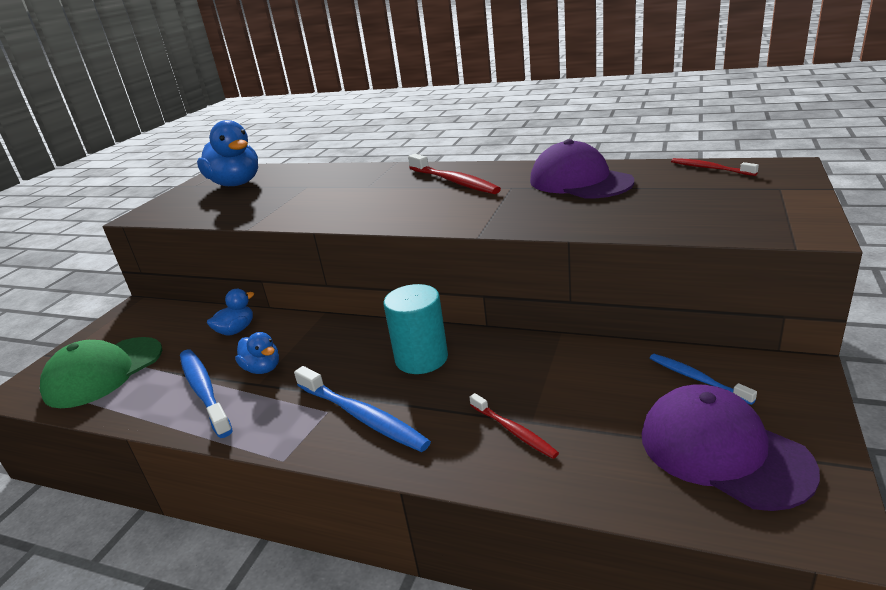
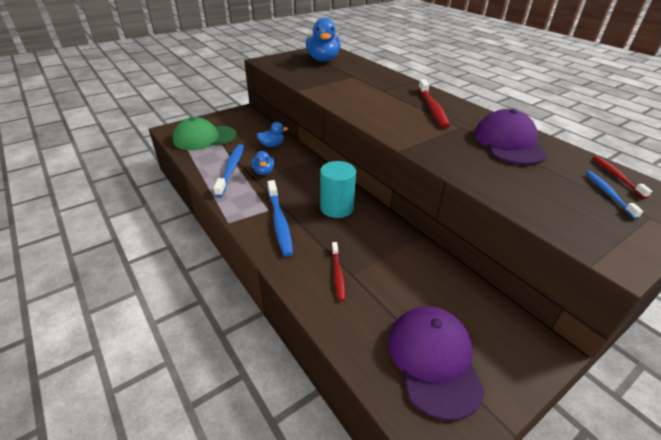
camera: 30 degrees right, 10 degrees up
blue toothbrush [650,354,757,405] -> blue toothbrush moved to [585,171,643,219]

